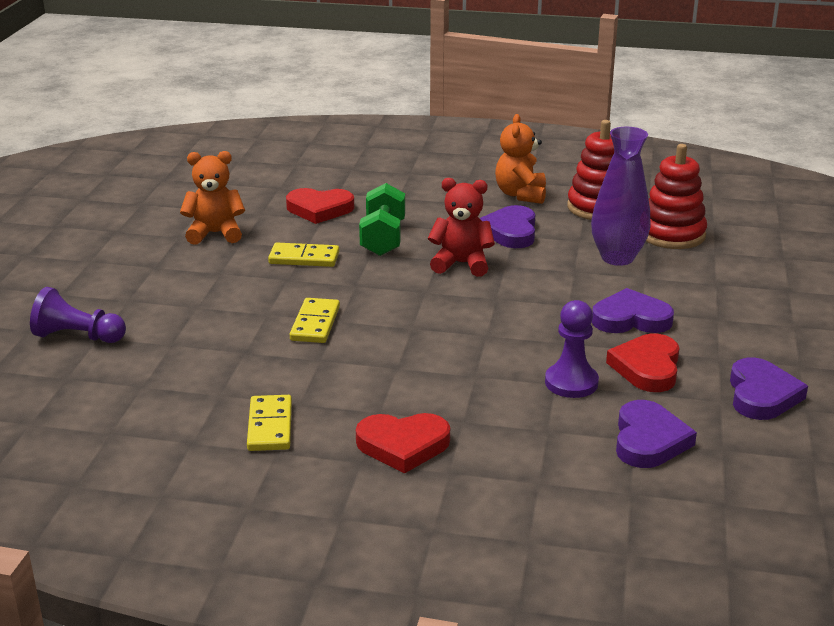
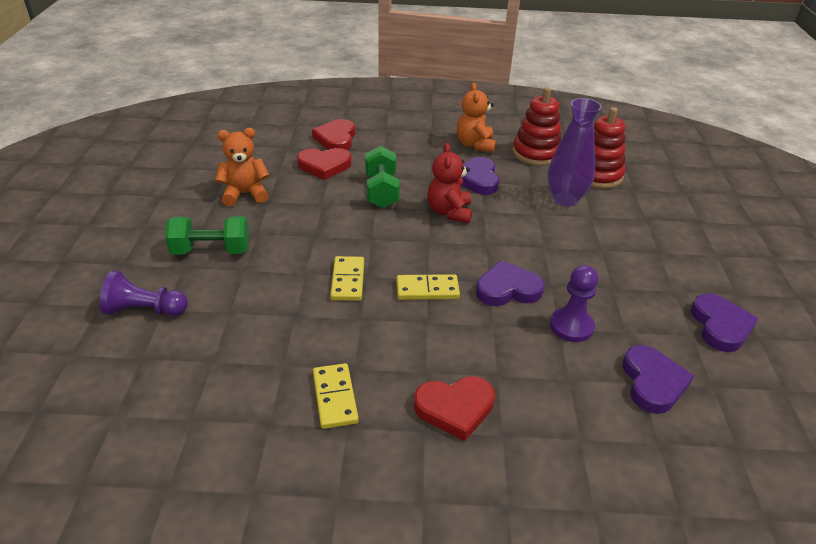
camera: 10 degrees left, 10 degrees up
yellow domino [268,243,339,267] -> yellow domino moved to [396,274,460,300]
red teddy bear [428,178,495,277] -> red teddy bear turned 90 degrees counterclockwise [427,143,472,223]
purple heart [592,288,674,333] -> purple heart moved to [476,260,545,306]
red heart [606,334,680,392] -> red heart moved to [312,119,355,150]
none -> green dumbbell [165,216,249,255]

